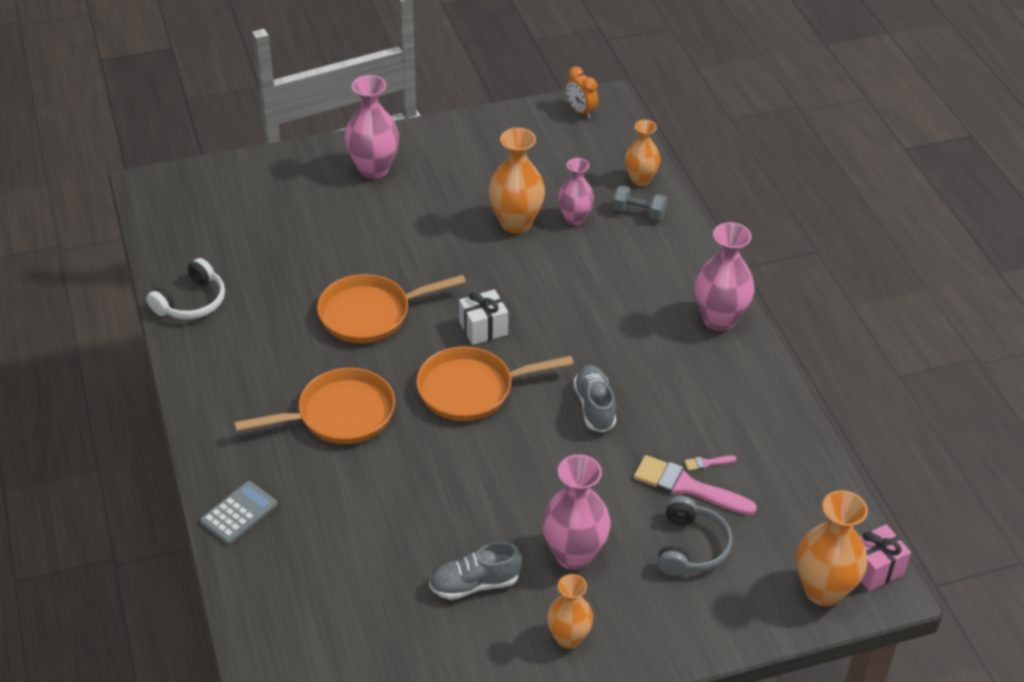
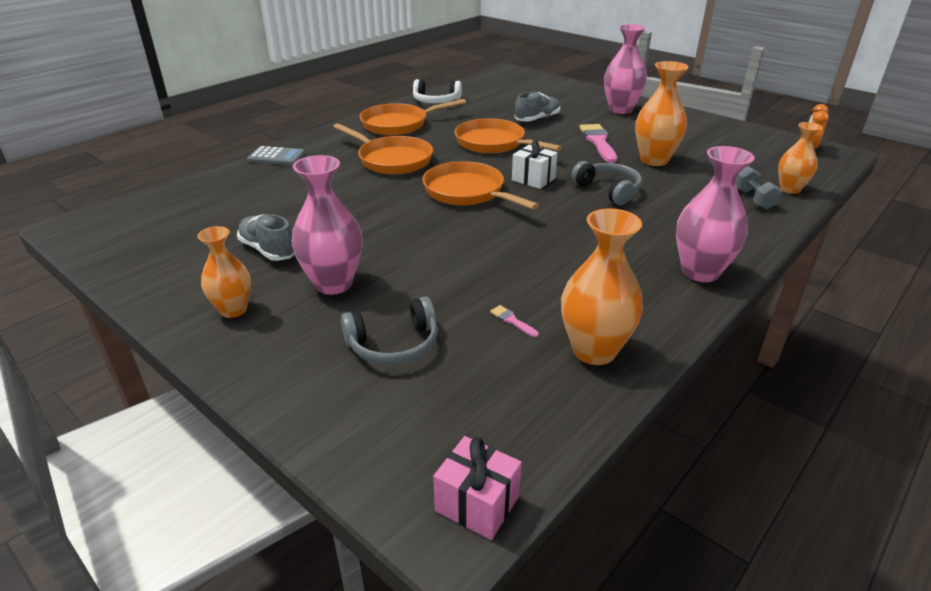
camera: 60 degrees right, 10 degrees down
pink vase [558,158,594,225] -> none
grey shoe [573,365,616,432] -> grey shoe moved to [515,92,560,121]
pink brush [633,455,757,515] -> pink brush moved to [579,124,617,163]
orange vase [796,490,868,606] -> orange vase moved to [561,208,643,365]
none -> orange pan [360,99,466,135]
none -> grey headphones [571,161,642,205]

